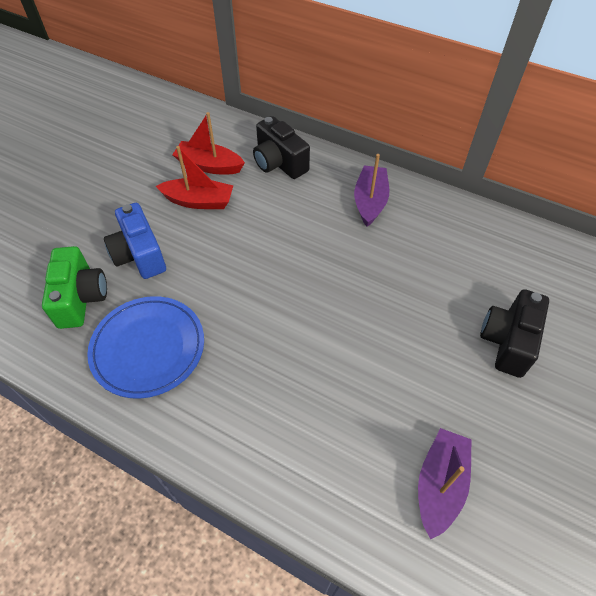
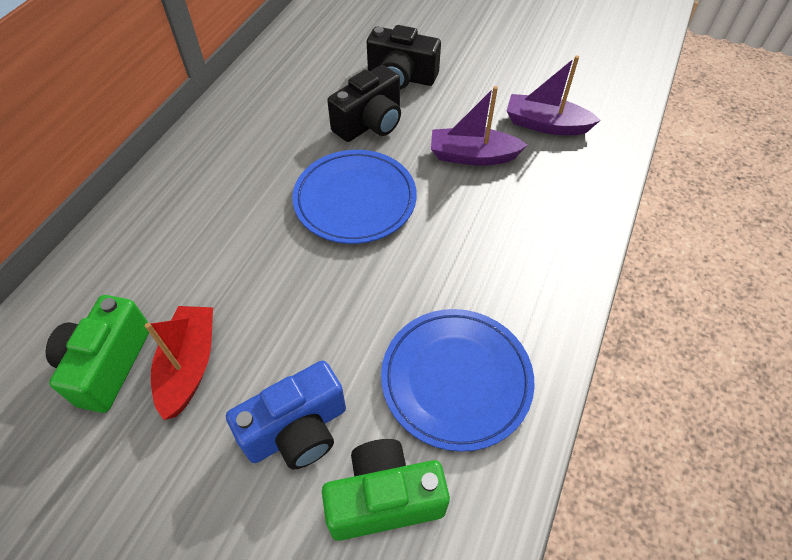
camera: 95 degrees left, 0 degrees up
red boat [172,112,245,174] -> green camera [45,295,149,413]
black camera [253,116,310,179] -> black camera moved to [327,65,401,142]
purple boat [354,154,389,227] -> purple boat moved to [431,86,527,166]
none -> blue plate [292,150,417,244]

